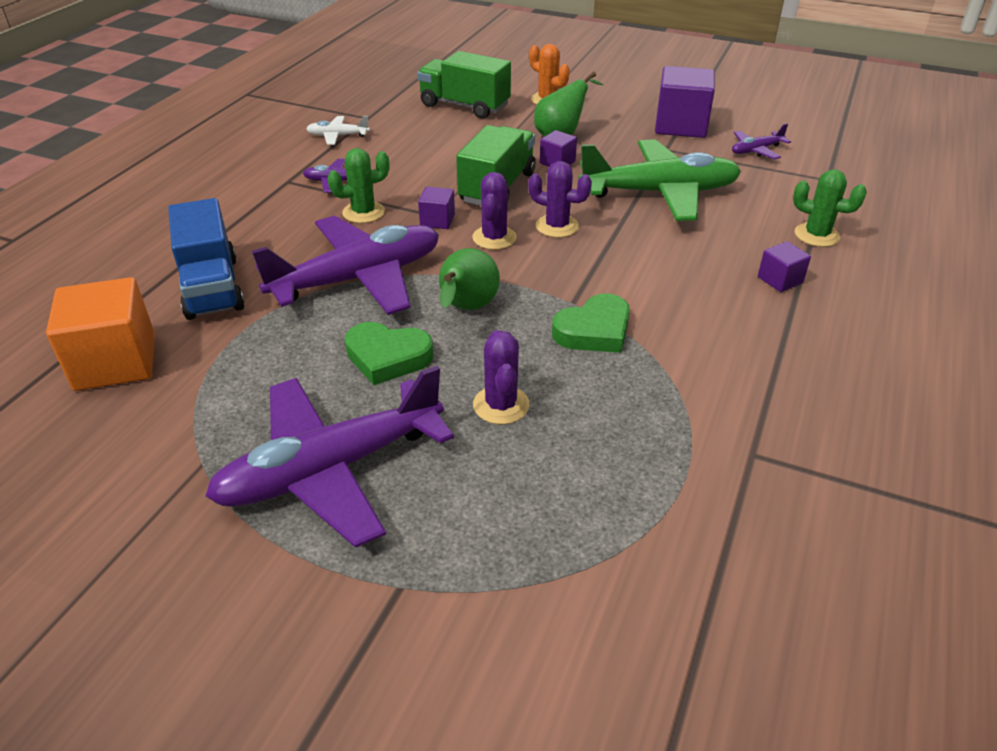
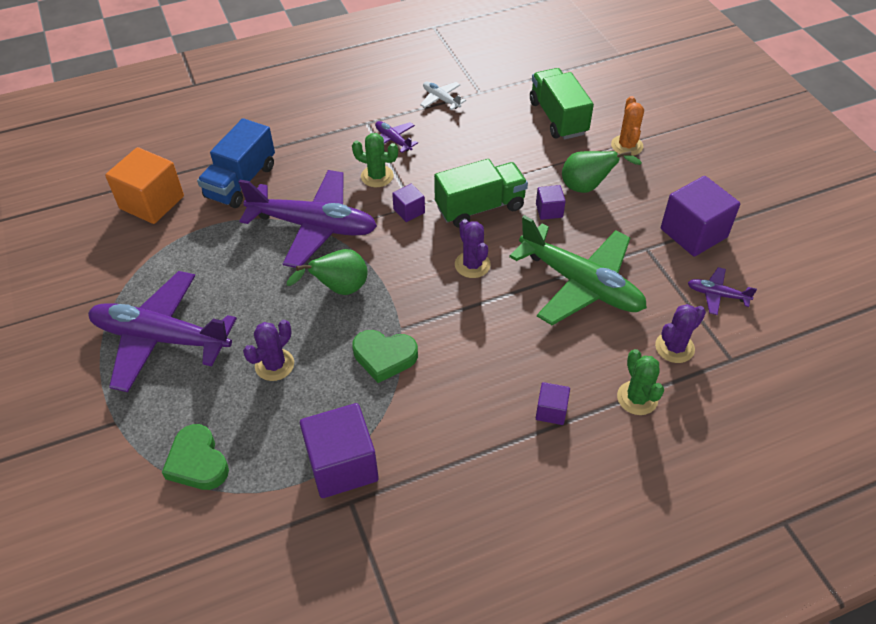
camera: 45 degrees right, 10 degrees up
green heart [345,322,433,385] -> green heart moved to [162,424,229,490]
purple cactus [472,172,517,250] -> purple cactus moved to [655,304,706,363]
none -> purple cube [300,403,379,498]

